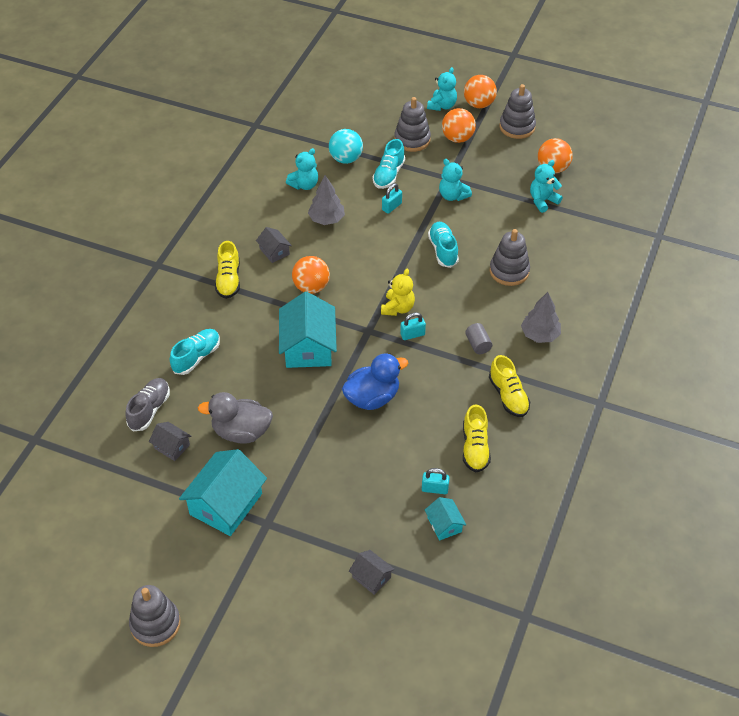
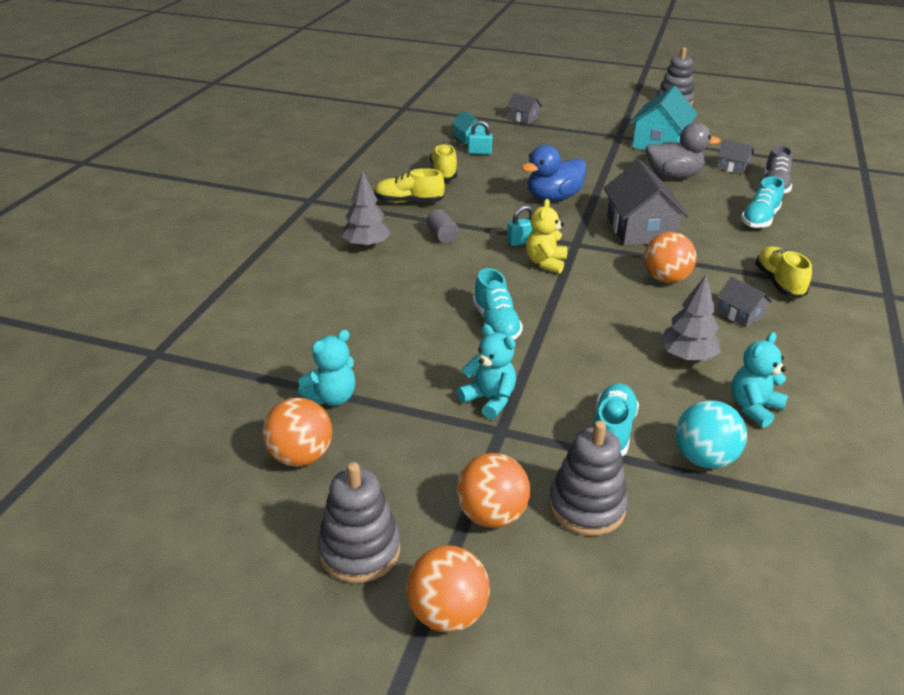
camera: 175 degrees right, 15 degrees down
turquoise house [279,292,337,368] -> grey house [604,160,689,246]
turquoise padlock [382,183,402,214] -> none
turquoise teddy bear [427,67,457,111] -> none
yellow shoe [489,355,530,417] -> yellow shoe turned 60 degrees counterclockwise [374,168,445,203]
grey stacking toy [490,229,530,286] -> none

